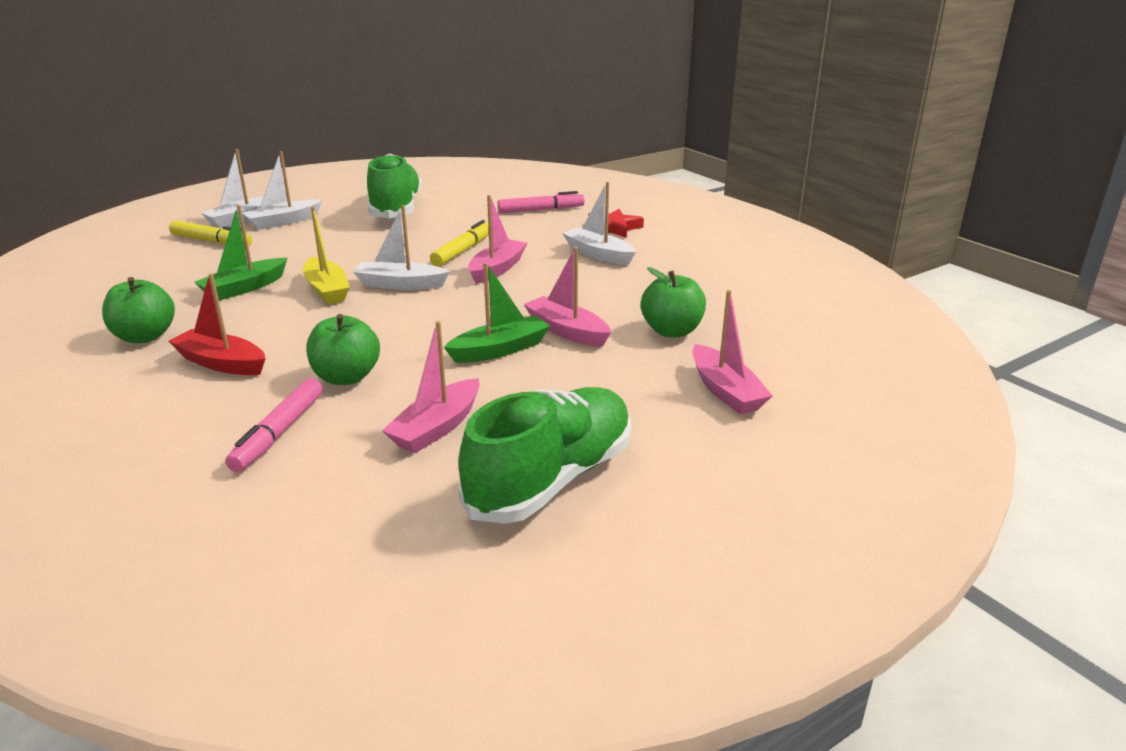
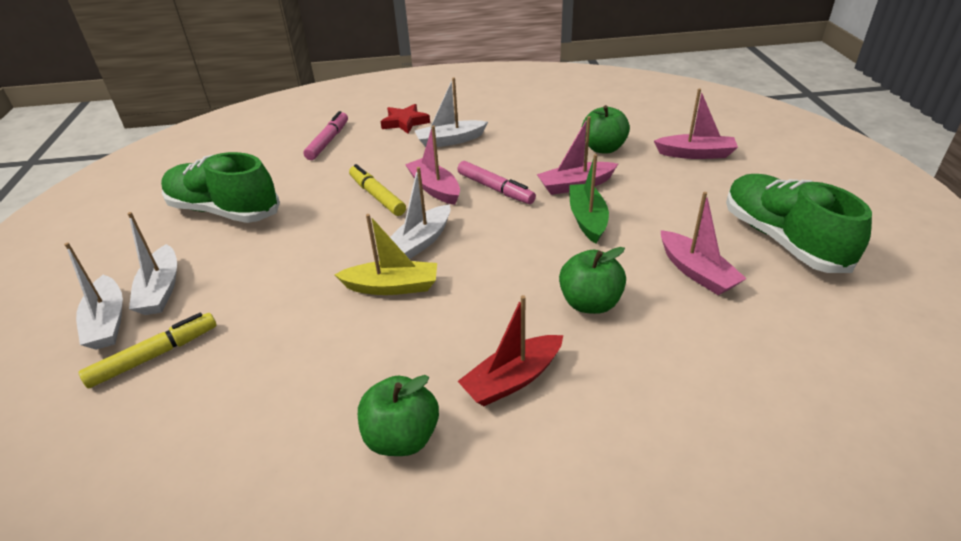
camera: 60 degrees left, 10 degrees up
green boat [194,205,287,301] -> none
pink marker [225,378,323,472] -> pink marker moved to [457,161,536,204]

